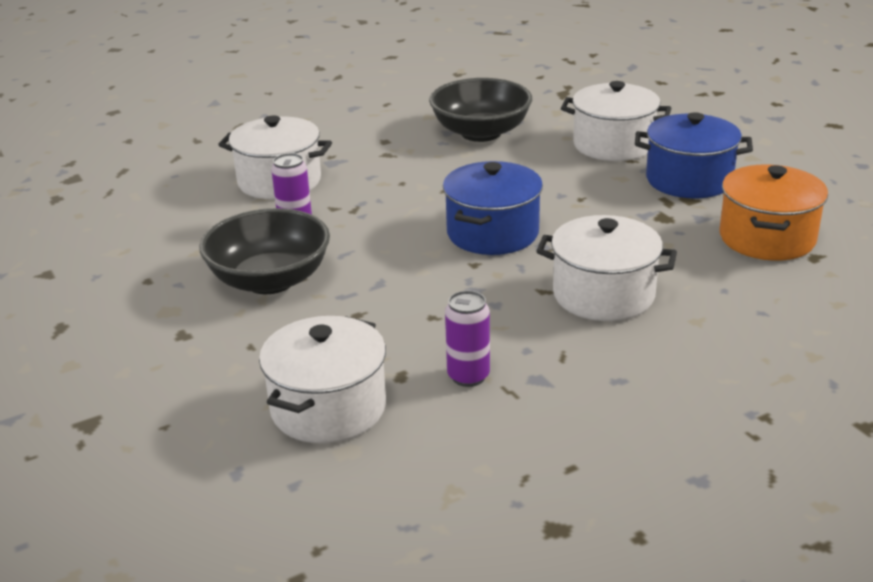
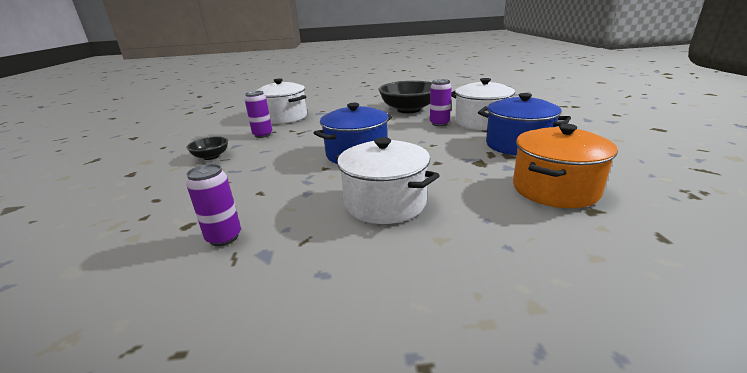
camera: 25 degrees right, 5 degrees down
black bowl [199,208,330,294] -> black bowl [186,136,228,160], size x0.50
white pot [259,316,386,444] -> none
none -> purple can [430,79,452,126]

